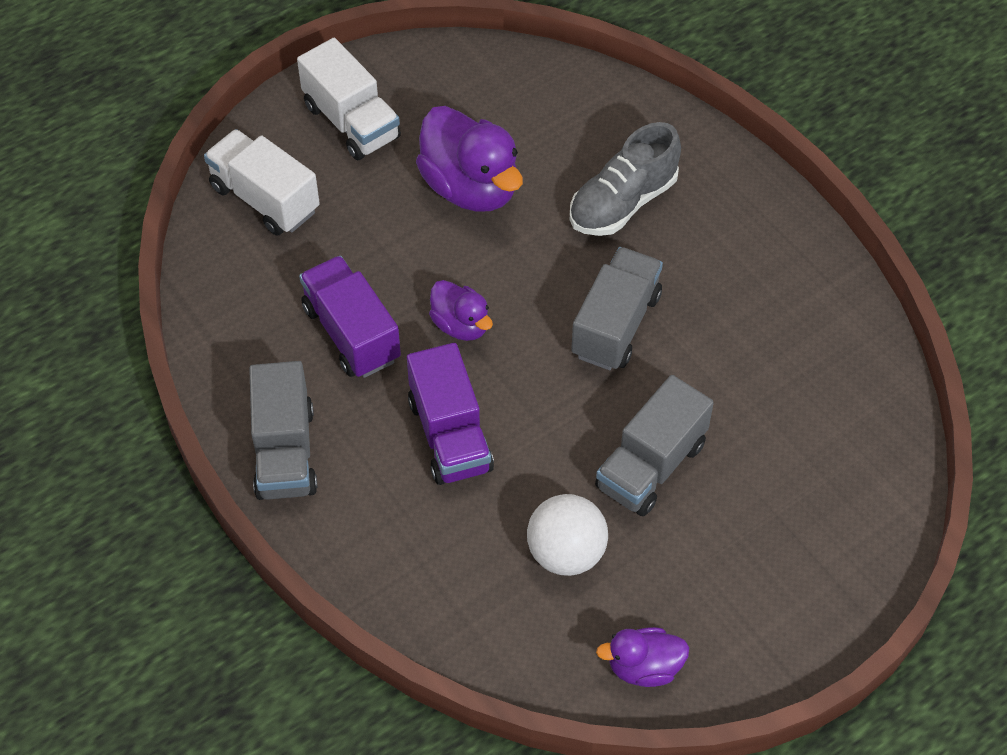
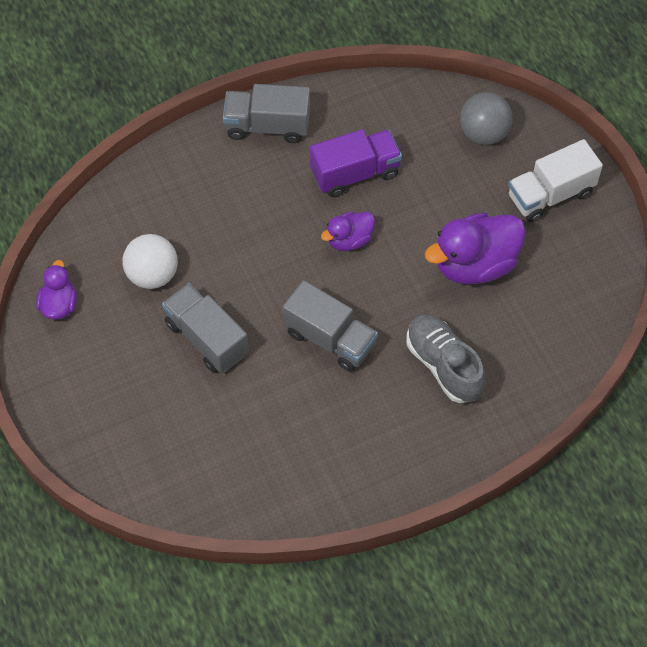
camera: 100 degrees right, 5 degrees up
white truck [204,129,320,236] -> grey ball [460,92,513,145]
purple truck [407,343,494,485] -> none

